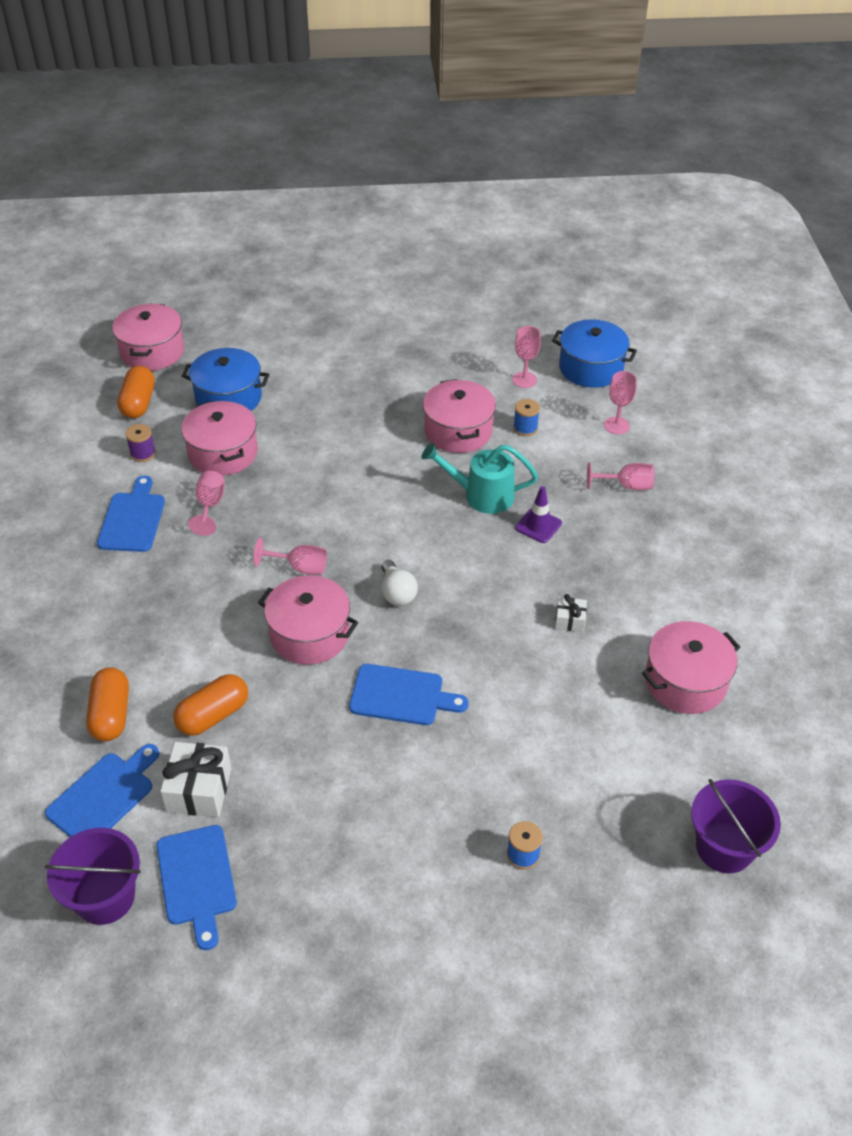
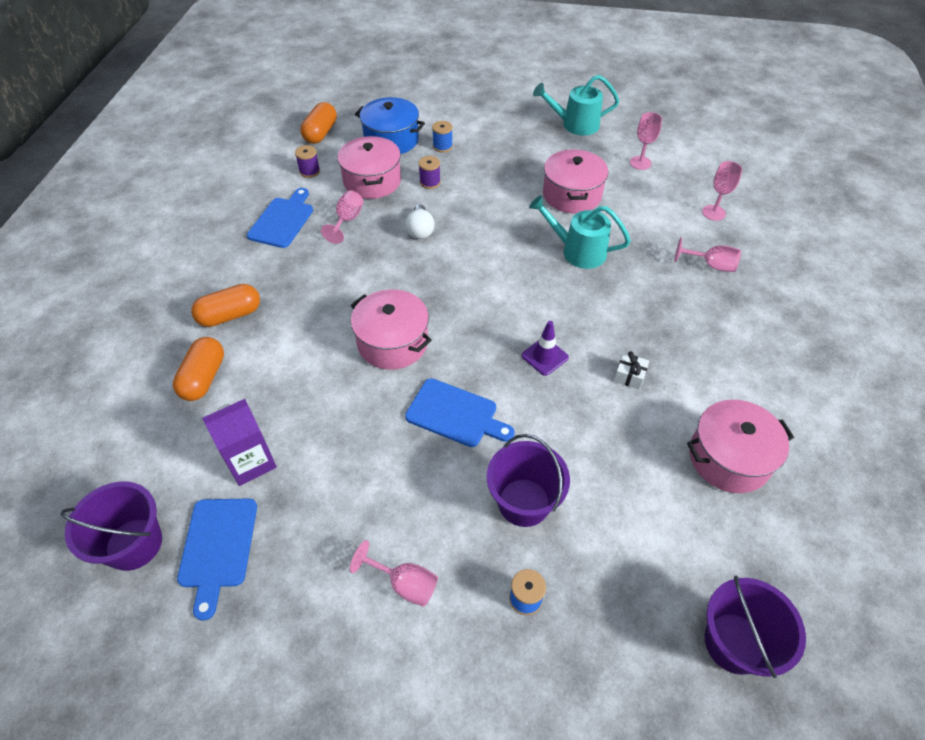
camera: 15 degrees right, 5 degrees up
blue cutting board [45,744,159,837] -> none
pink pot [112,304,184,371] -> none
white gift [160,742,231,817] -> purple carton [202,399,277,486]
orange capsule [173,674,248,736] -> orange capsule moved to [191,284,260,327]
pink goblet [253,538,327,575] -> pink goblet moved to [350,540,438,607]
white light bulb [381,560,418,606] -> white light bulb moved to [405,204,435,239]
blue spool [513,399,540,436] -> blue spool moved to [432,121,453,152]
purple traffic cone [515,486,562,543] -> purple traffic cone moved to [522,321,569,376]
blue pot [552,319,637,388] -> none
none -> purple spool [419,156,441,189]
none -> purple bucket [487,434,570,527]
none -> turquoise watering can [533,75,619,136]

